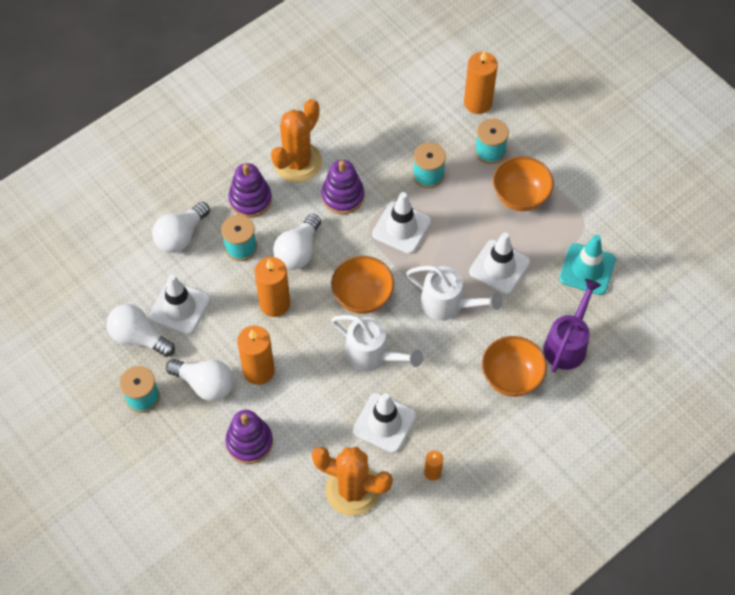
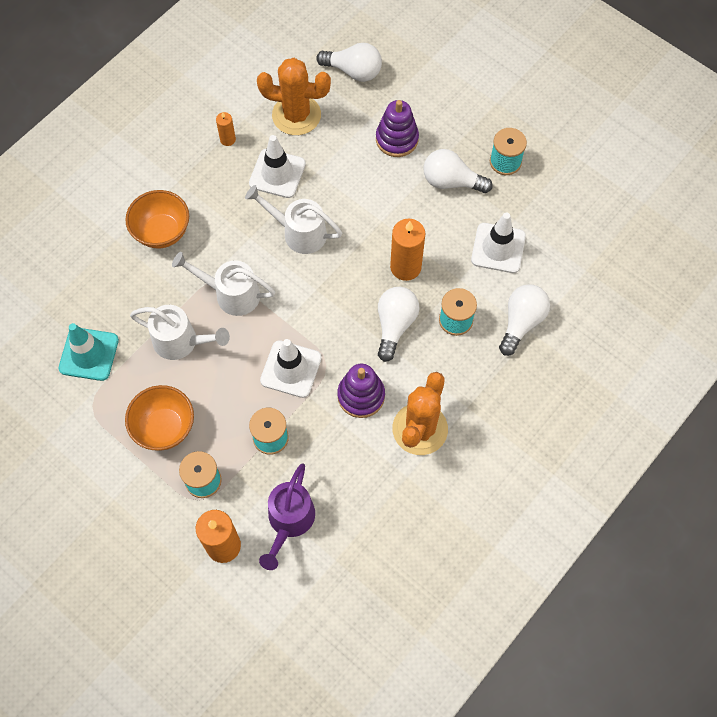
camera: 170 degrees right, 5 degrees up
white light bulb [106,304,175,357] -> white light bulb moved to [316,43,382,82]
purple stacking toy [228,163,272,218] -> none
orange candle [237,325,275,385] -> none
orange bowl [331,256,394,314] -> none
white traffic cone [469,232,530,294] -> white watering can [130,305,230,360]
purple watering can [543,279,601,373] -> purple watering can moved to [259,463,315,570]

